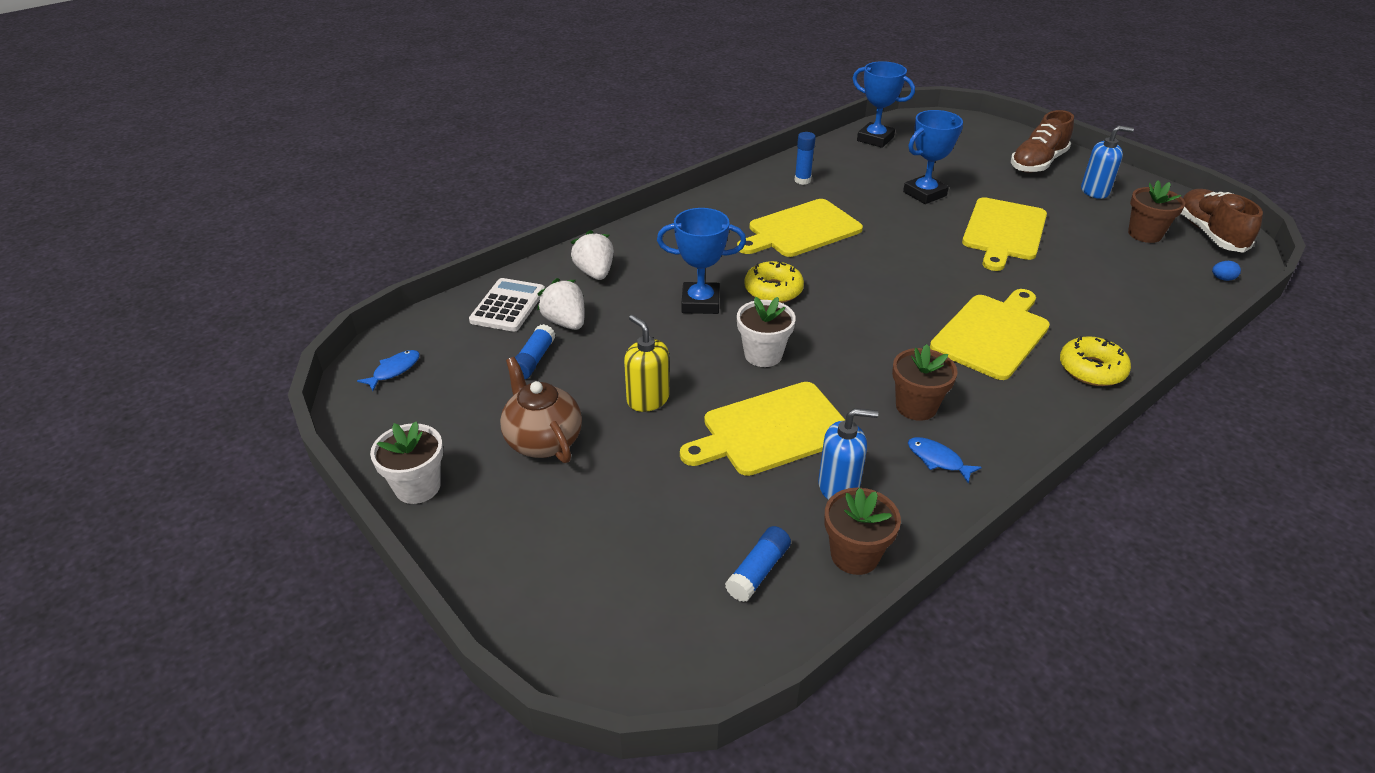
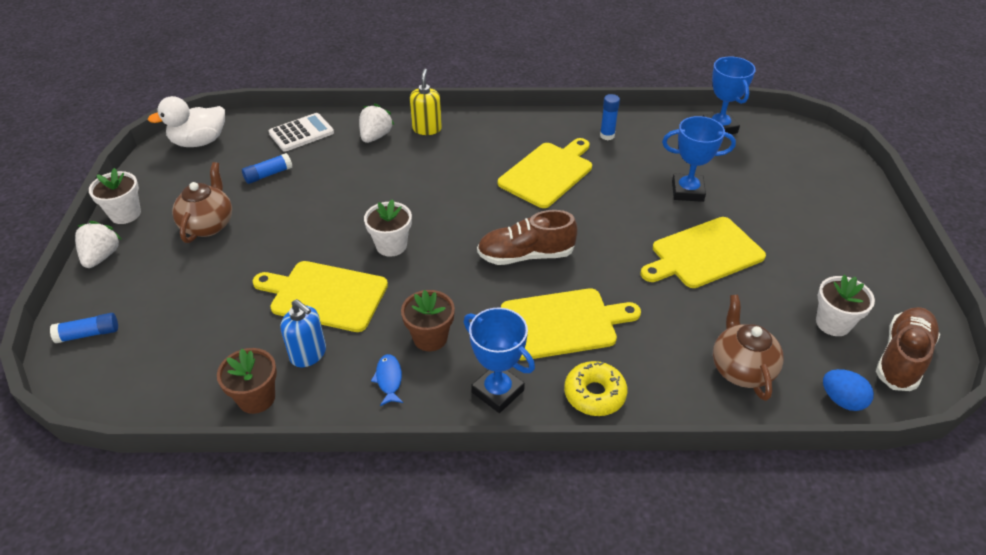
camera: 40 degrees right, 5 degrees up
blue fish [357,350,420,391] -> white duck [148,96,225,147]
white strawberry [537,278,585,330] -> white strawberry moved to [75,221,121,268]
yellow soap dispenser [624,315,669,412] -> yellow soap dispenser moved to [410,69,442,135]
blue trophy [657,208,746,314] -> blue trophy moved to [464,308,535,413]
blue glue stick [725,526,791,602] -> blue glue stick moved to [50,313,118,343]
yellow cutting board [737,199,863,257] -> yellow cutting board turned 120 degrees clockwise [498,138,592,208]
yellow donut [744,261,804,303] -> none
brown shoe [1011,110,1074,173] -> brown shoe moved to [477,210,577,265]
blue soap dispenser [1081,125,1134,199] -> none
brown flower pot [1128,180,1185,243] -> white flower pot [816,275,875,336]
blue egg [1212,261,1241,281] -> blue egg [823,369,874,411], size x1.70
none -> brown teapot [713,295,784,401]

